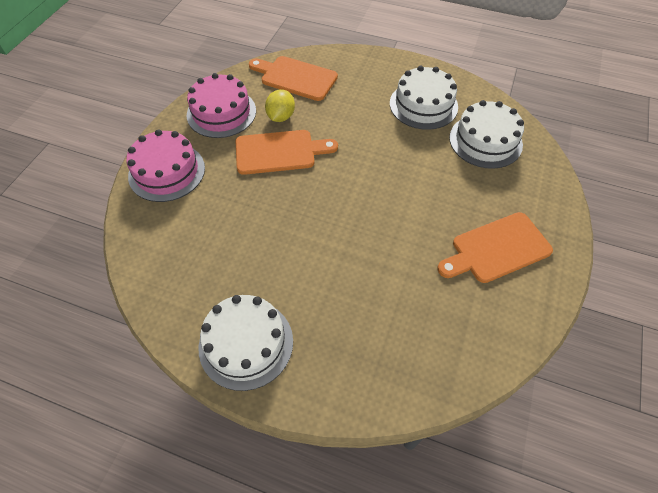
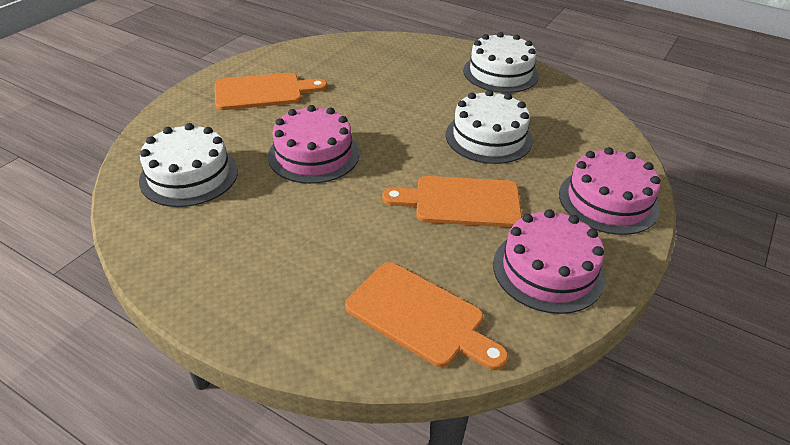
camera: 170 degrees left, 15 degrees down
yellow lemon [265,89,295,122] -> none
white cake [390,66,458,130] -> white cake moved to [446,90,533,164]
none -> pink cake [268,105,359,184]

